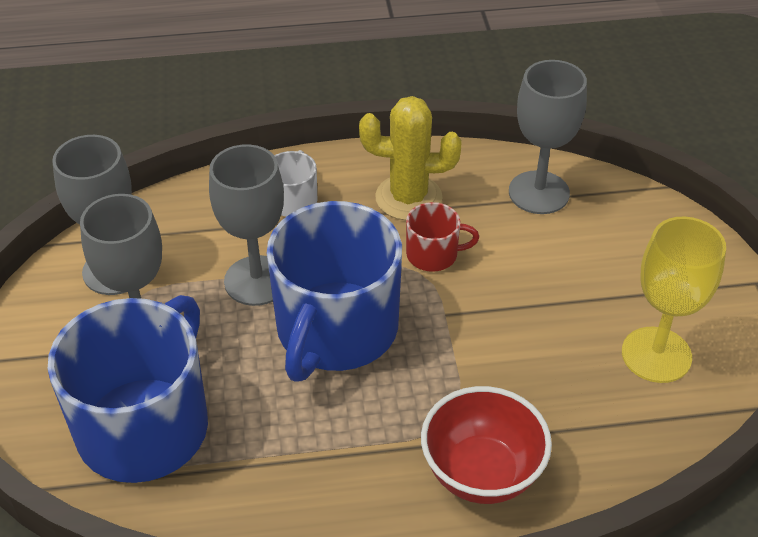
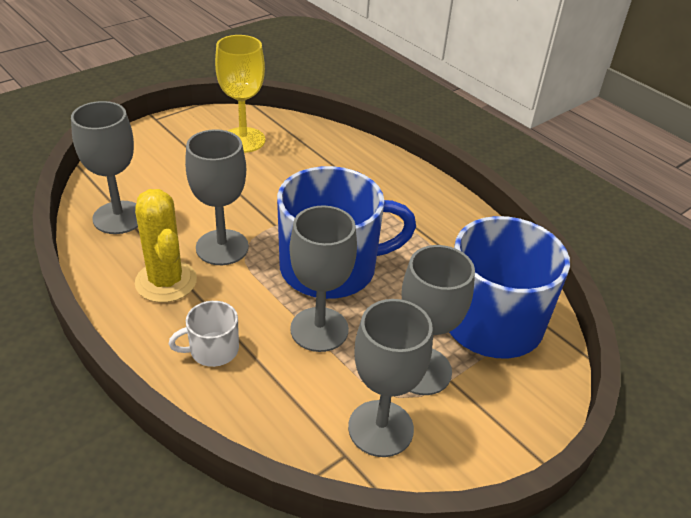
camera: 125 degrees left, 5 degrees down
red mug [406,202,479,272] -> grey goblet [185,129,249,265]
red bowl [421,386,552,504] -> none

